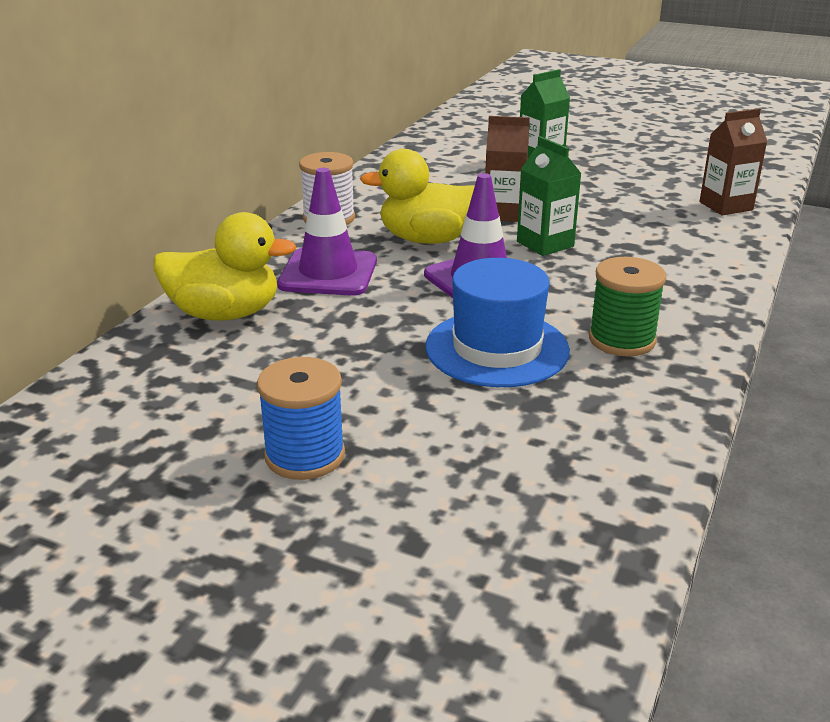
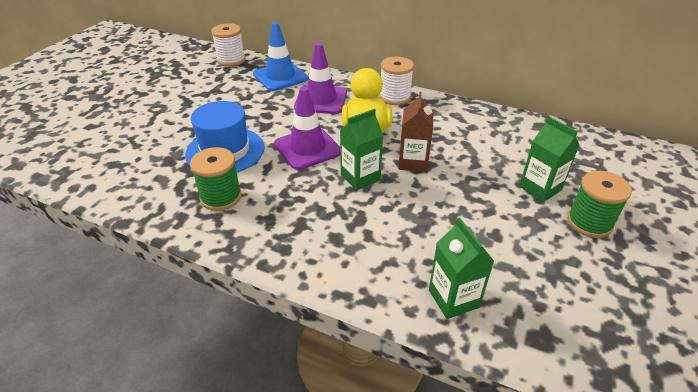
camera: 90 degrees right, 10 degrees up
yellow duck [153,212,296,321] -> blue traffic cone [253,22,308,91]
blue spool [257,357,345,480] -> none
brown carton [699,108,767,216] -> green carton [429,217,494,319]
none -> white spool [211,23,245,67]
none -> green spool [567,171,632,238]

